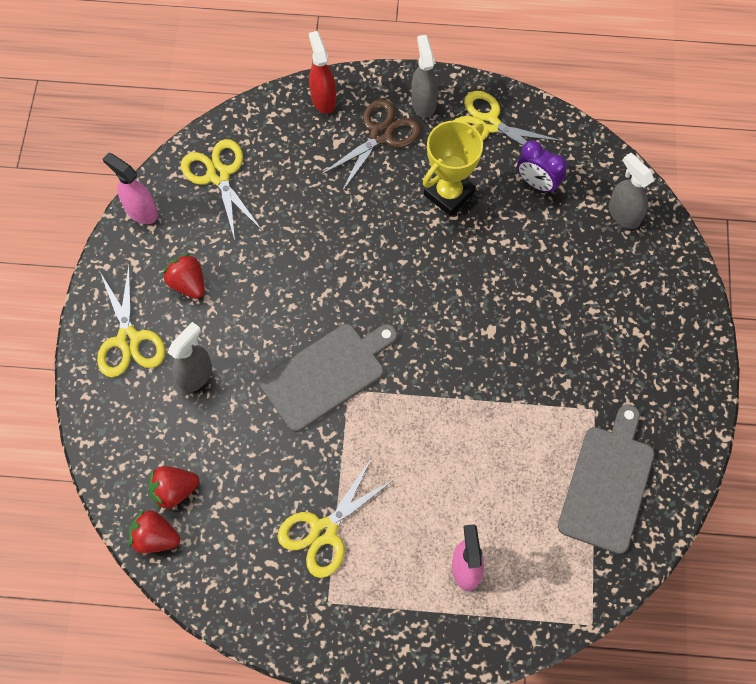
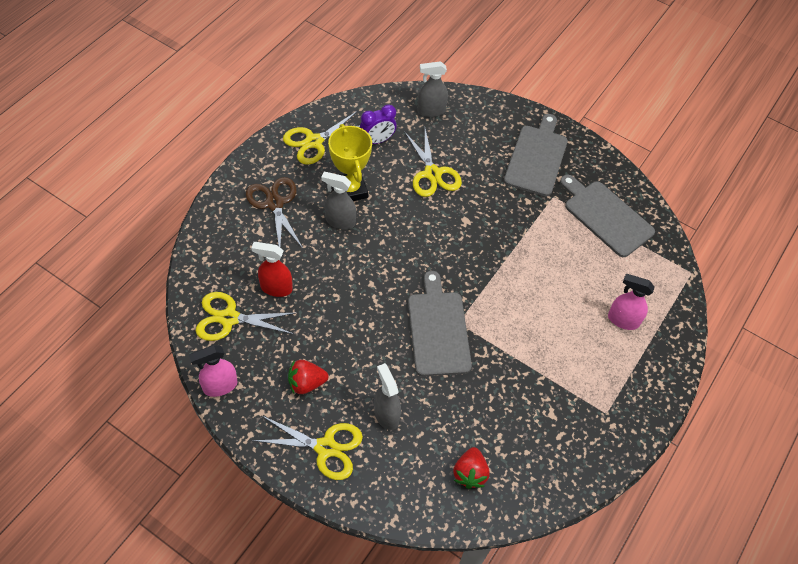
camera: 65 degrees left, 10 degrees down
red strawberry [129,510,180,553] -> none
yellow scissors [278,459,395,578] -> yellow scissors moved to [404,129,462,197]
red spray bottle [309,31,336,114] -> red spray bottle moved to [251,242,293,297]
grey spray bottle [411,35,438,118] -> grey spray bottle moved to [321,172,356,229]
none -> grey cutting board [504,114,568,196]

